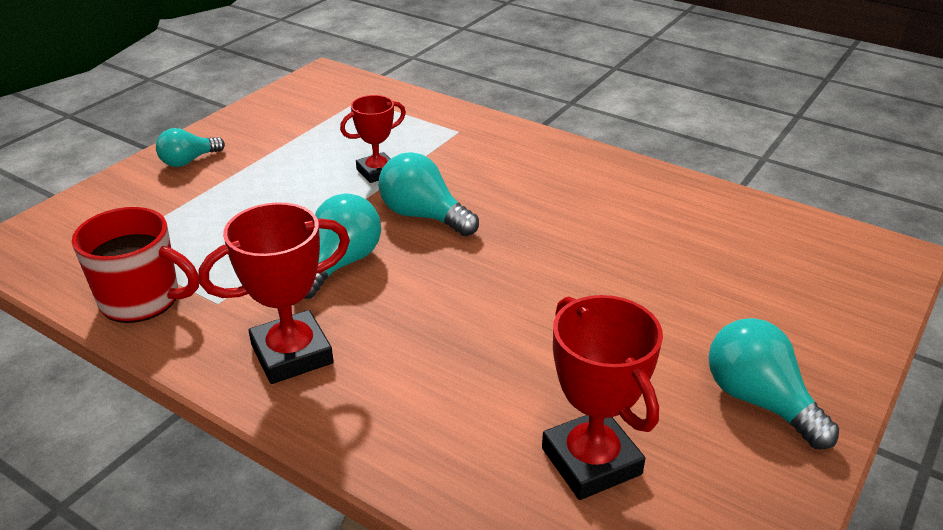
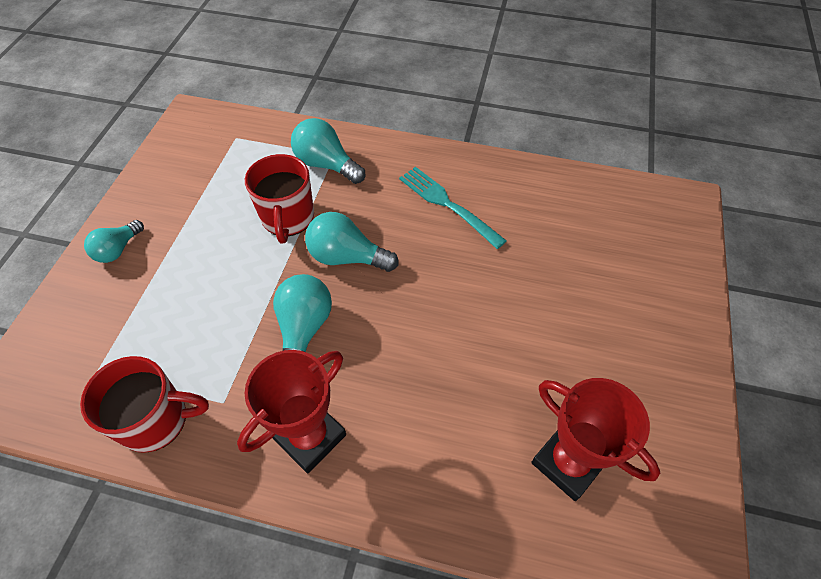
camera: 20 degrees left, 20 degrees up
red trophy [340,95,406,183] -> red mug [245,154,314,244]
turquoise light bulb [708,318,839,449] -> turquoise light bulb moved to [291,118,365,184]
none -> turquoise fork [399,167,507,249]

